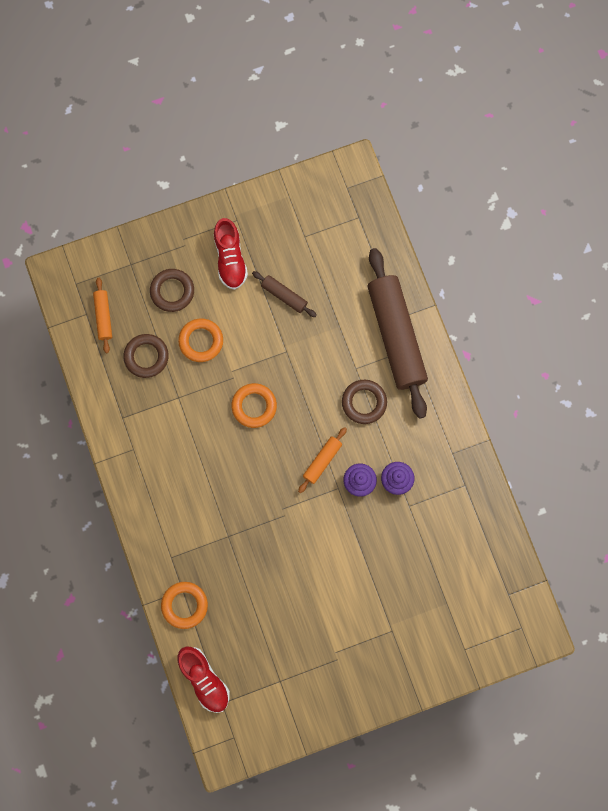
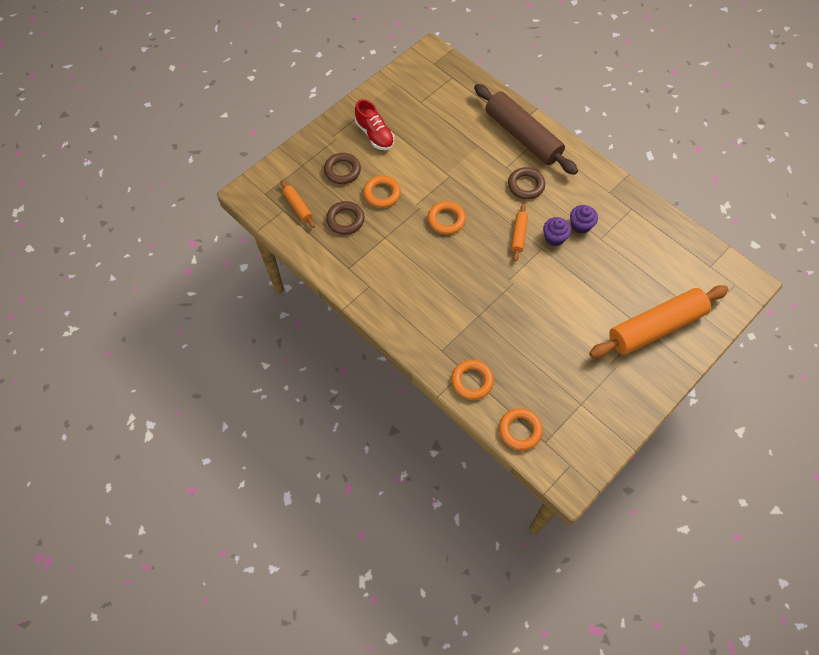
camera: 25 degrees left, 15 degrees down
red shoe [178,646,230,713] -> orange ring [499,408,543,450]
brown rolling pin [252,271,317,317] -> none
none -> orange rolling pin [589,285,729,358]

